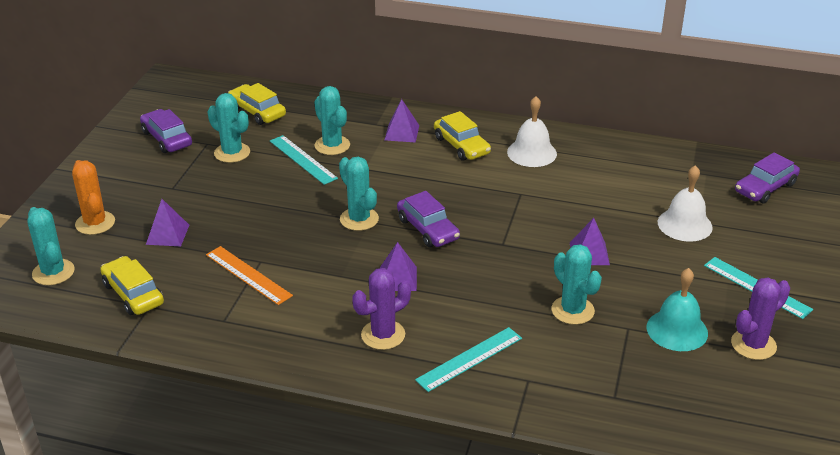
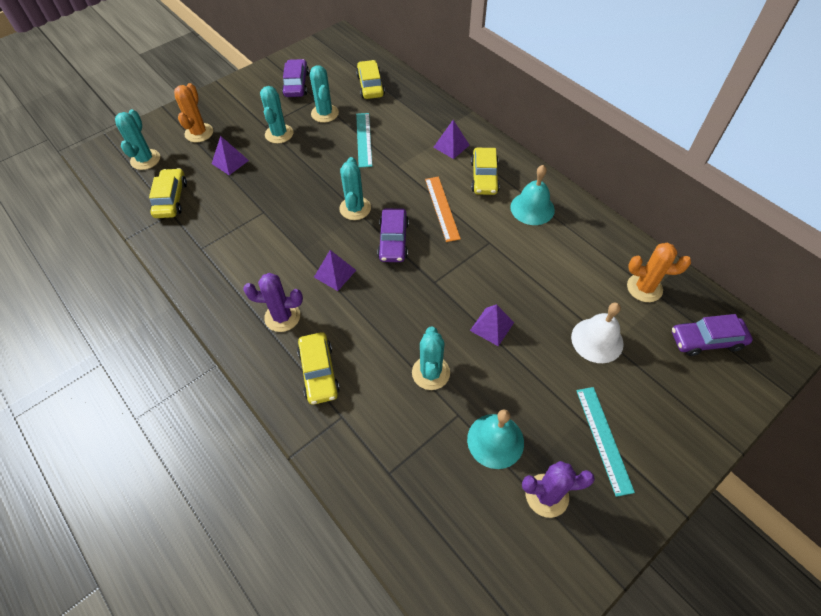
camera: 35 degrees right, 20 degrees up
orange ruler [206,246,293,305] -> orange ruler moved to [425,177,461,242]
turquoise cactus [314,86,350,155] -> turquoise cactus moved to [260,86,293,144]
turquoise ruler [415,327,522,392] -> yellow car [297,332,340,405]
white bell [507,96,557,167] -> turquoise bell [510,165,555,225]
none -> orange cactus [627,242,691,302]

